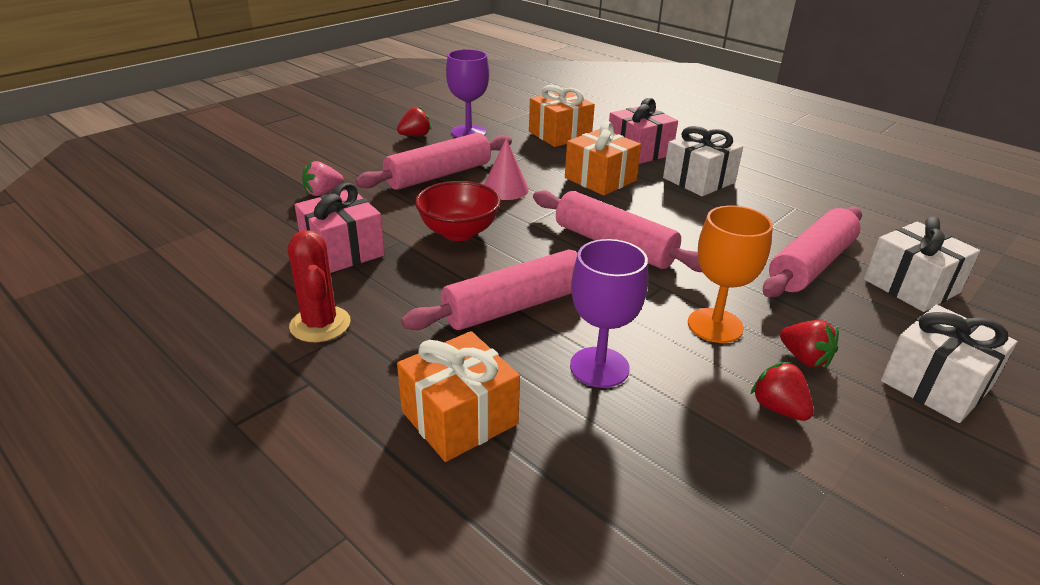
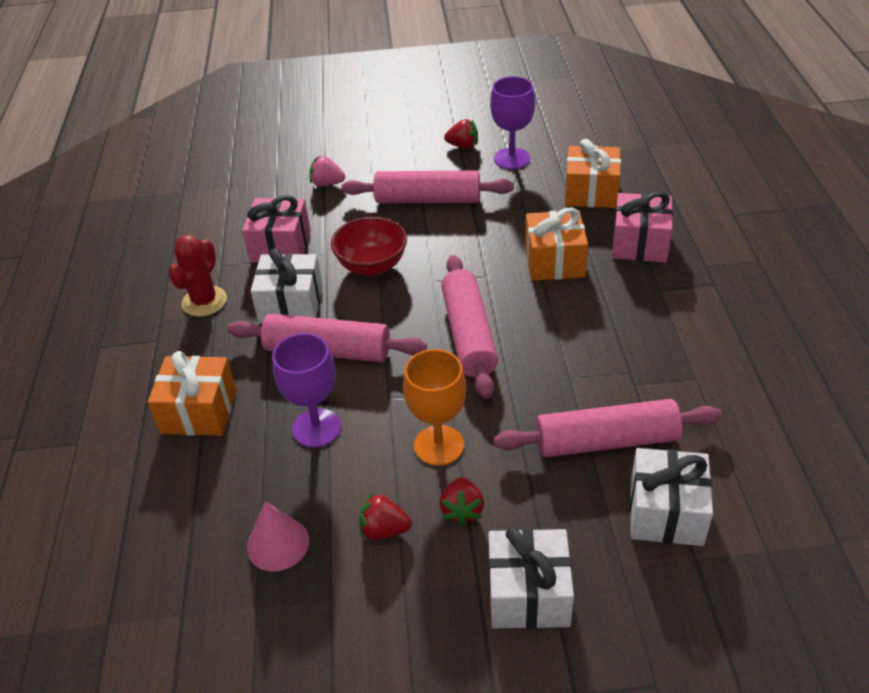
camera: 45 degrees right, 10 degrees up
pink cone [484,138,529,200] -> pink cone moved to [247,501,309,572]
white gift [663,126,743,196] -> white gift moved to [251,248,323,323]
red strawberry [750,362,814,421] -> red strawberry turned 90 degrees counterclockwise [359,493,412,540]

